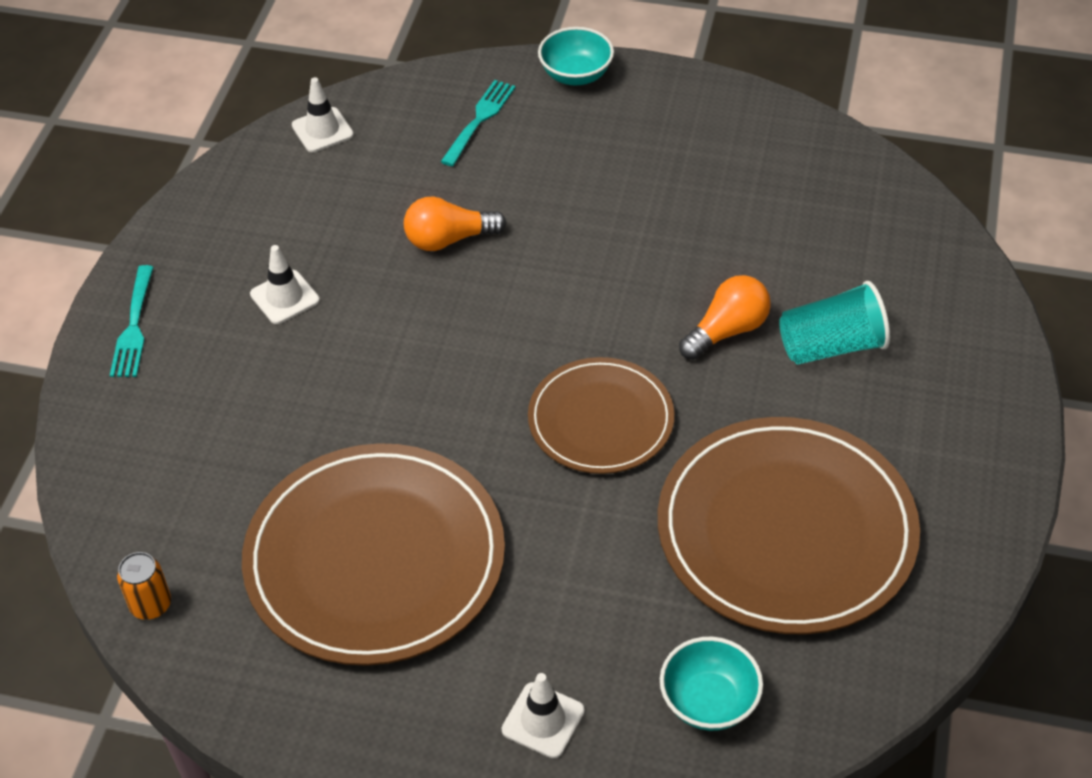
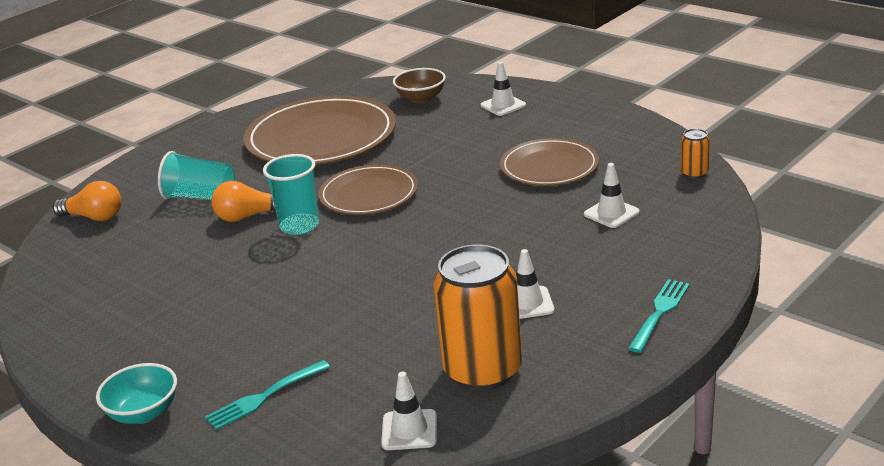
camera: 150 degrees left, 20 degrees down
brown plate [242,443,505,666] -> brown plate [500,138,599,186], size x0.59
orange light bulb [404,196,507,251] -> orange light bulb moved to [53,181,121,221]
turquoise bowl [660,637,763,731] -> brown bowl [393,68,446,103]
none -> turquoise cup [263,154,319,235]
none -> orange can [433,245,522,391]
none -> white traffic cone [584,163,640,228]

